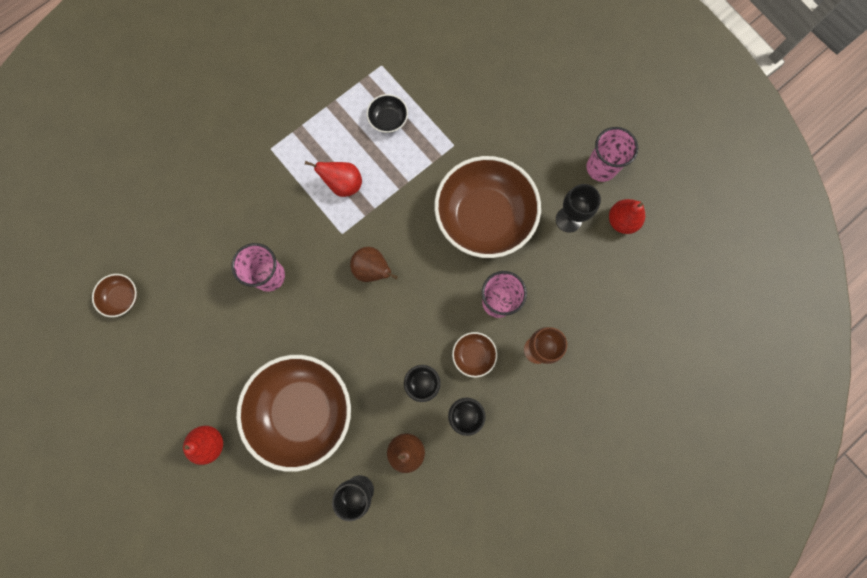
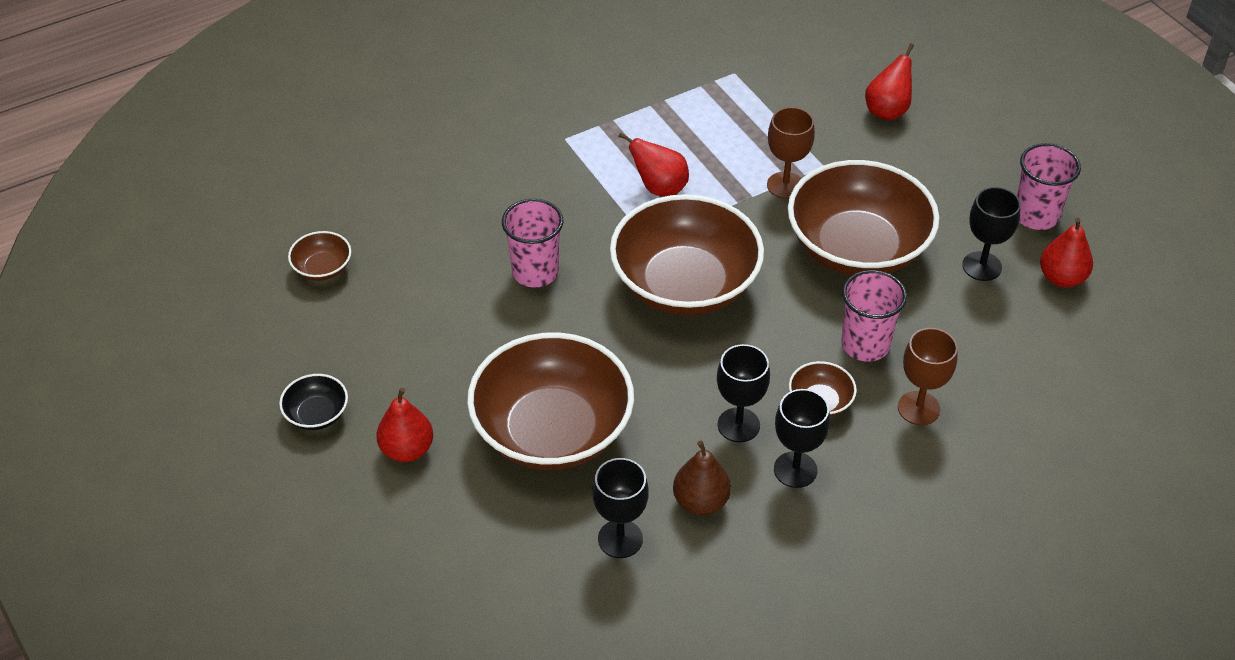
camera: 10 degrees right, 30 degrees down
brown pear [350,247,398,282] -> brown bowl [610,194,764,316]
black bowl [367,94,408,133] -> black bowl moved to [279,374,348,430]
none -> brown goblet [767,107,815,199]
none -> red pear [865,43,914,120]

